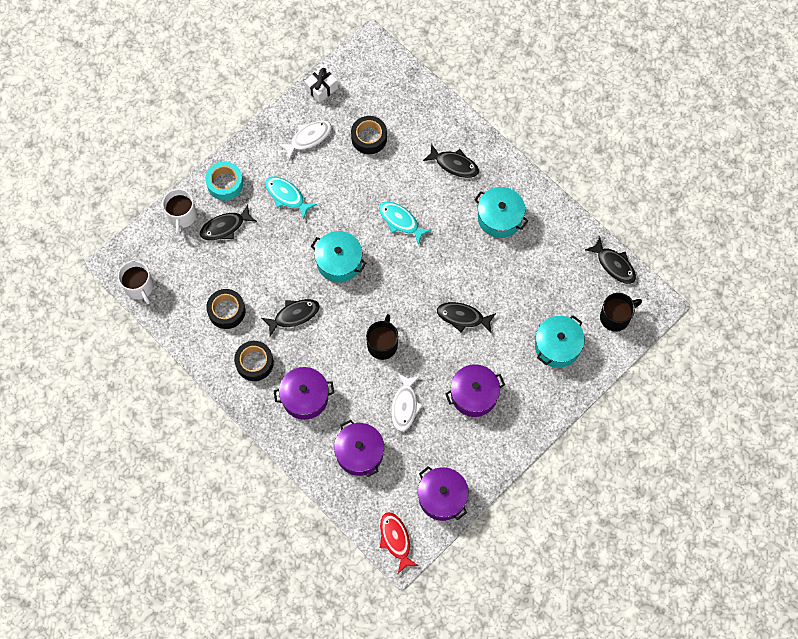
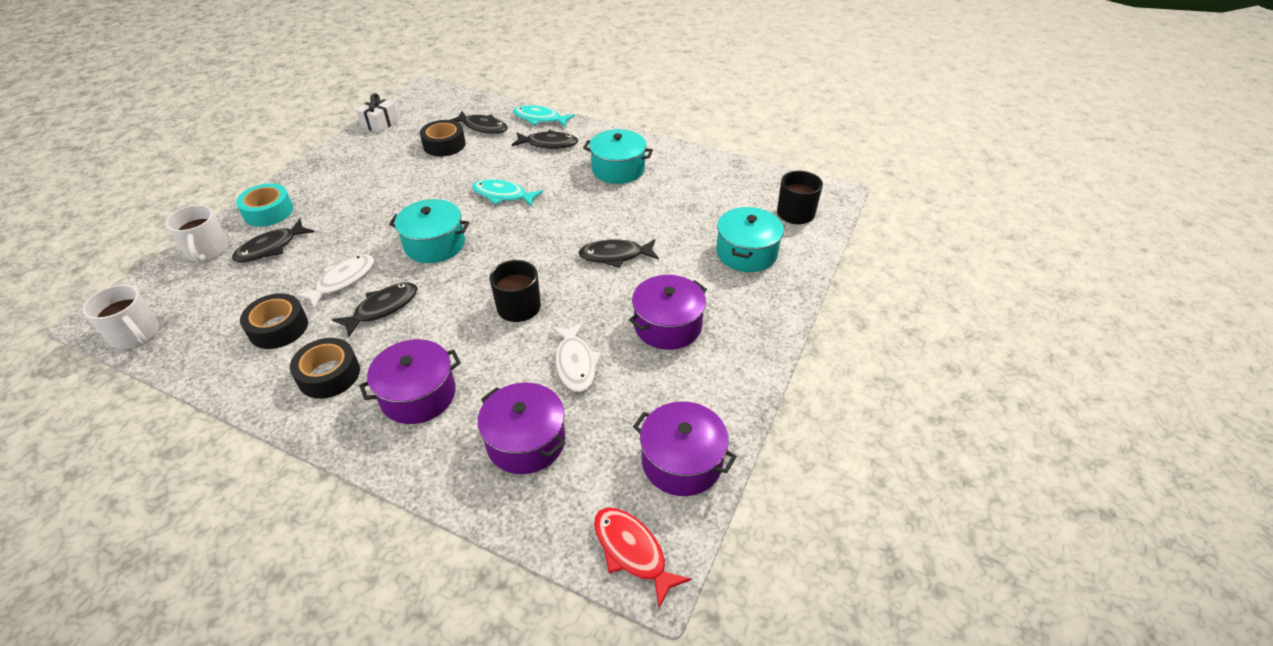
camera: 20 degrees left, 25 degrees down
turquoise fish [265,176,317,220] -> turquoise fish moved to [513,105,575,127]
white fish [278,121,332,160] -> white fish moved to [295,254,374,308]
black fish [585,237,636,284] -> black fish moved to [450,111,508,134]

